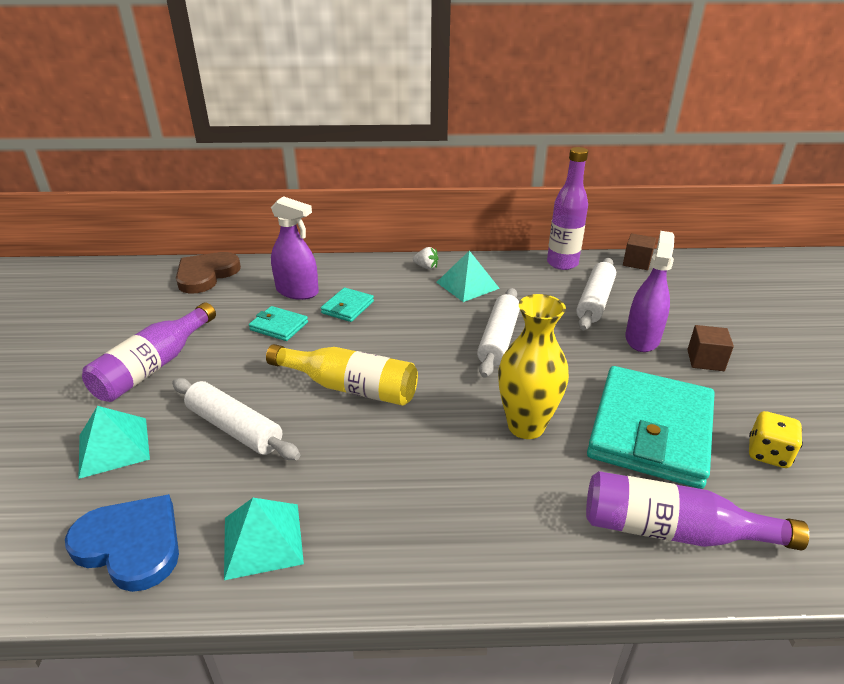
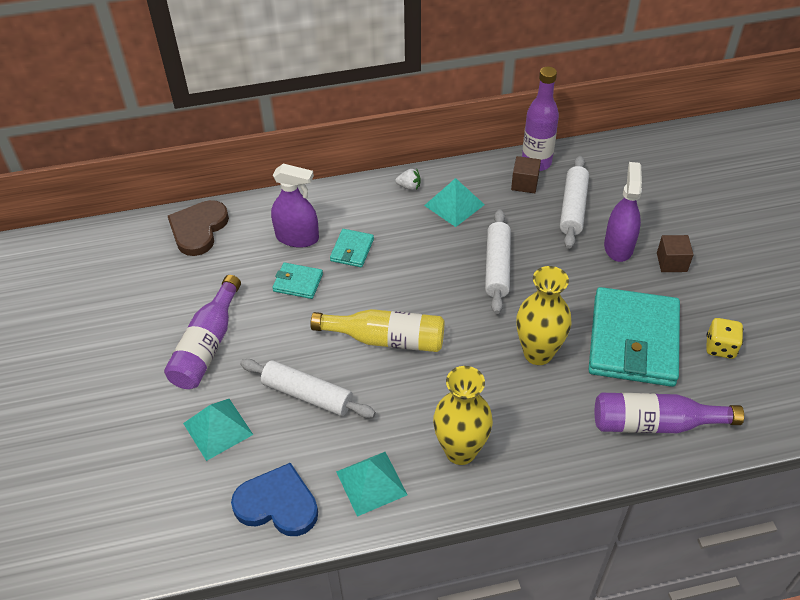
camera: 10 degrees left, 15 degrees up
brown cube [623,233,656,270] -> brown cube moved to [511,156,541,193]
none -> yellow vase [433,366,493,465]

